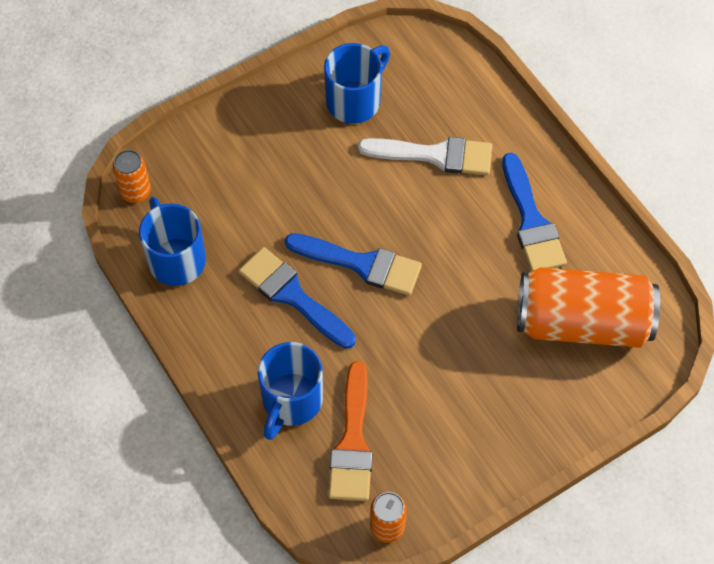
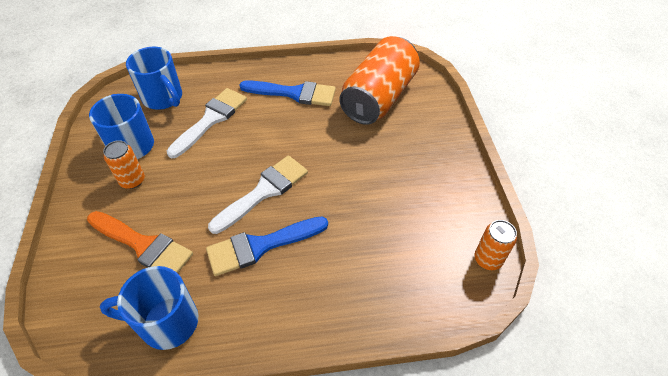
camera: 65 degrees left, 10 degrees down
orange can [113,150,151,203] -> orange can moved to [103,140,145,189]
blue mug [258,342,323,440] -> blue mug moved to [126,47,182,110]
blue brush [285,233,422,296] -> white brush [208,155,308,234]
orange brush [328,361,373,501] -> orange brush moved to [87,211,193,273]

